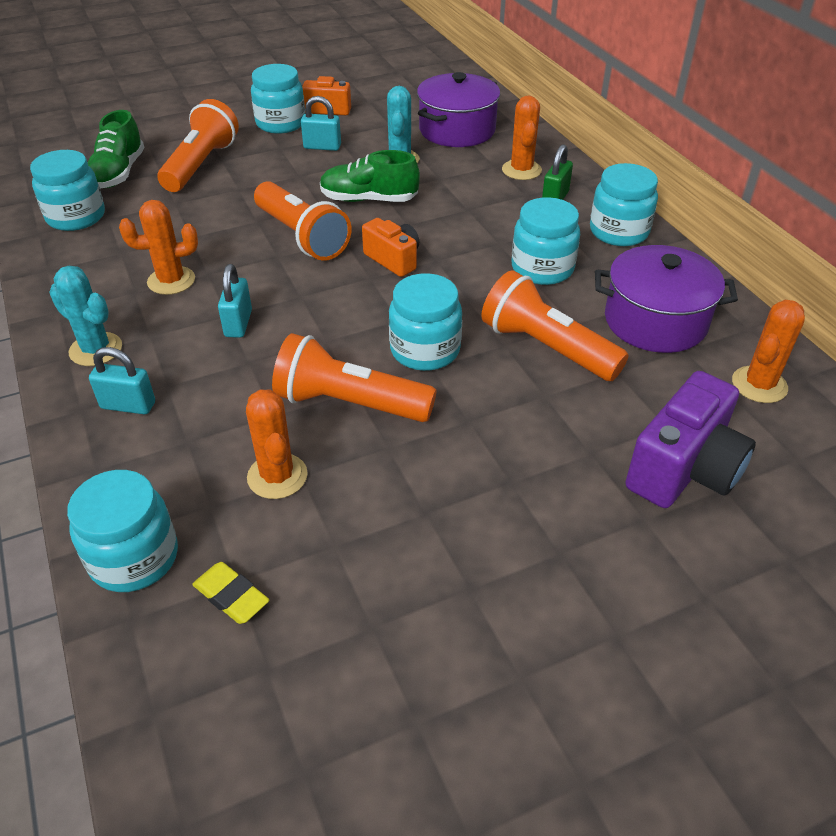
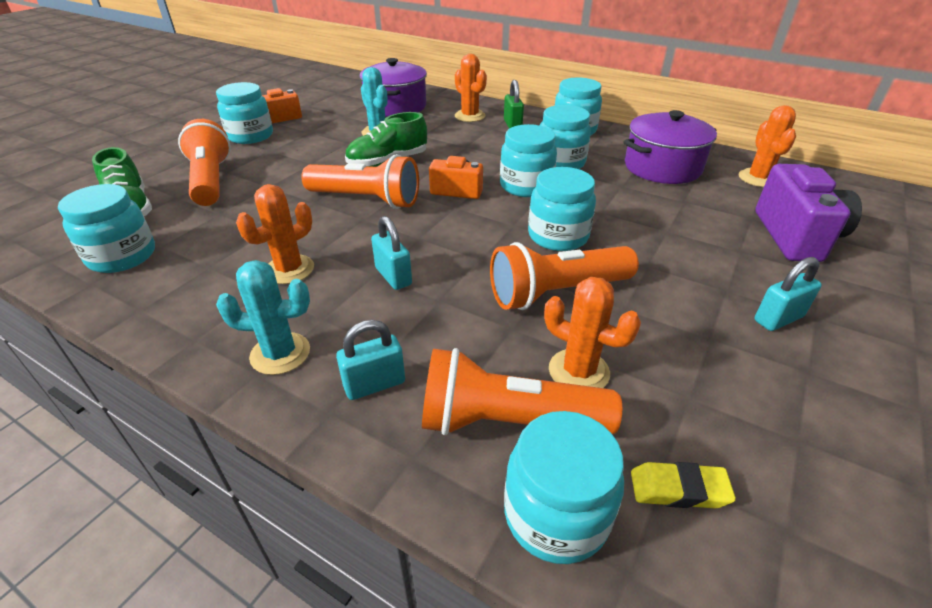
camera: 35 degrees left, 5 degrees down
turquoise padlock [301,96,341,151] -> turquoise padlock moved to [754,257,822,331]
orange flashlight [481,270,629,381] -> orange flashlight moved to [422,348,622,435]
none -> turquoise jar [500,124,557,197]

